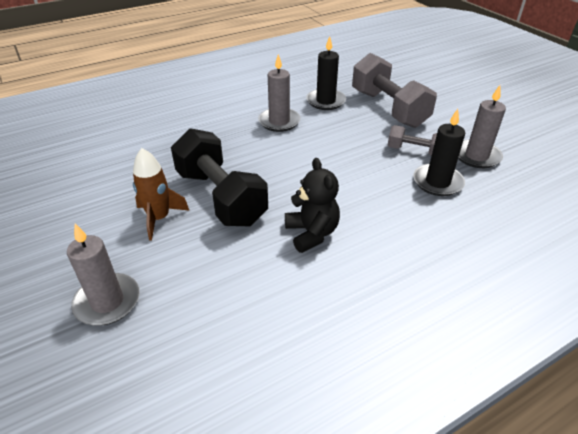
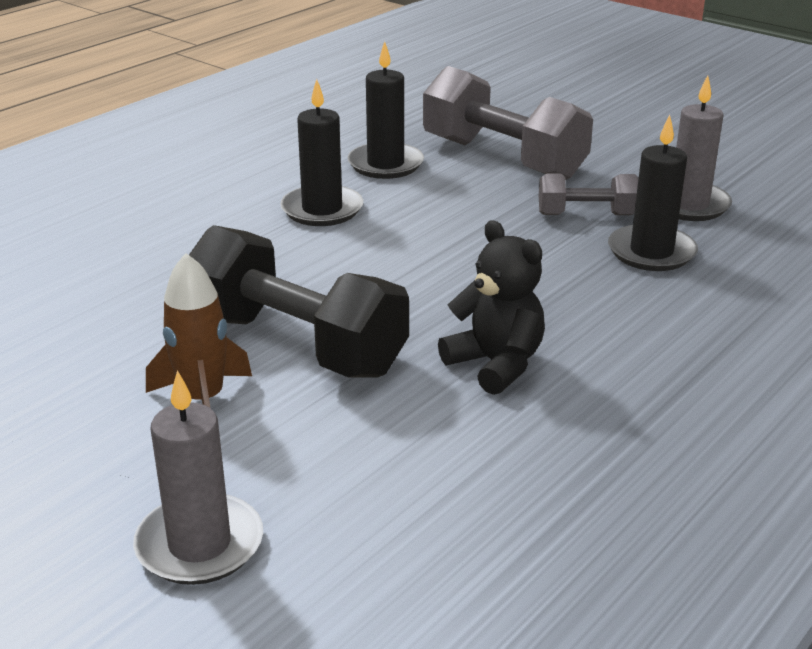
camera: 20 degrees left, 10 degrees down
grey candle [258,54,301,132] -> black candle [281,79,363,226]

